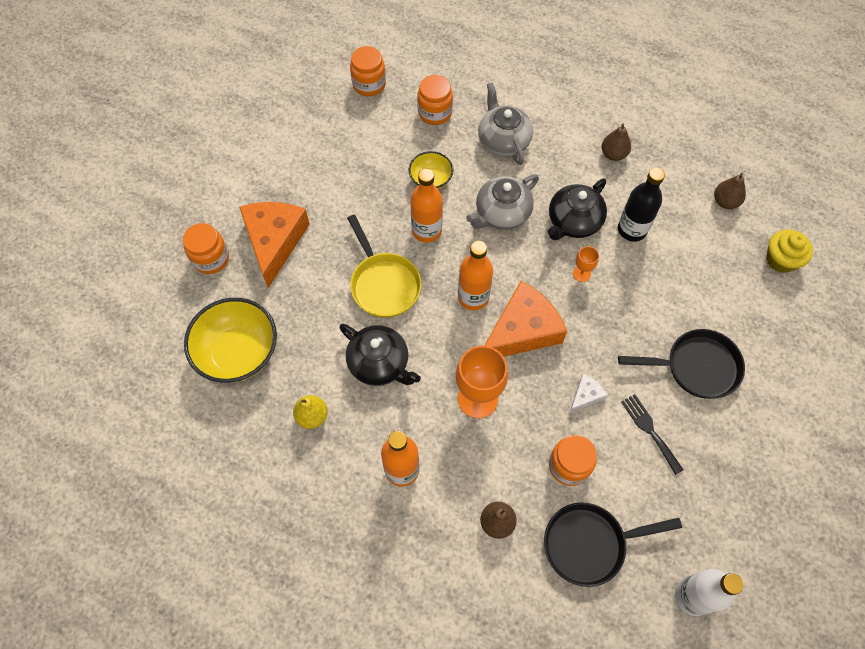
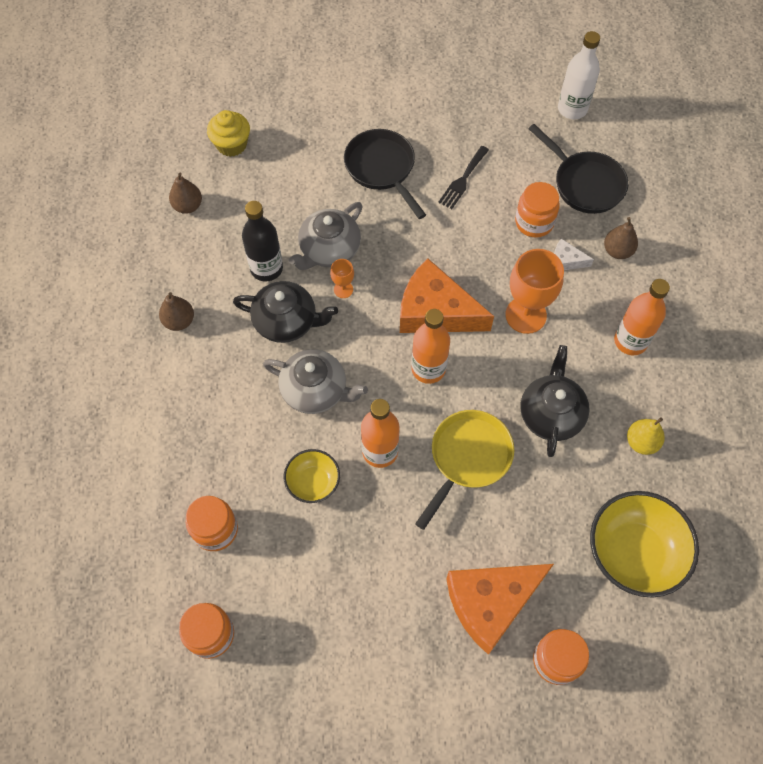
camera: 120 degrees left, 0 degrees up
grey teapot [478,83,533,165] -> grey teapot moved to [289,202,363,270]
white cheese [569,374,608,413] -> white cheese moved to [554,239,594,270]

